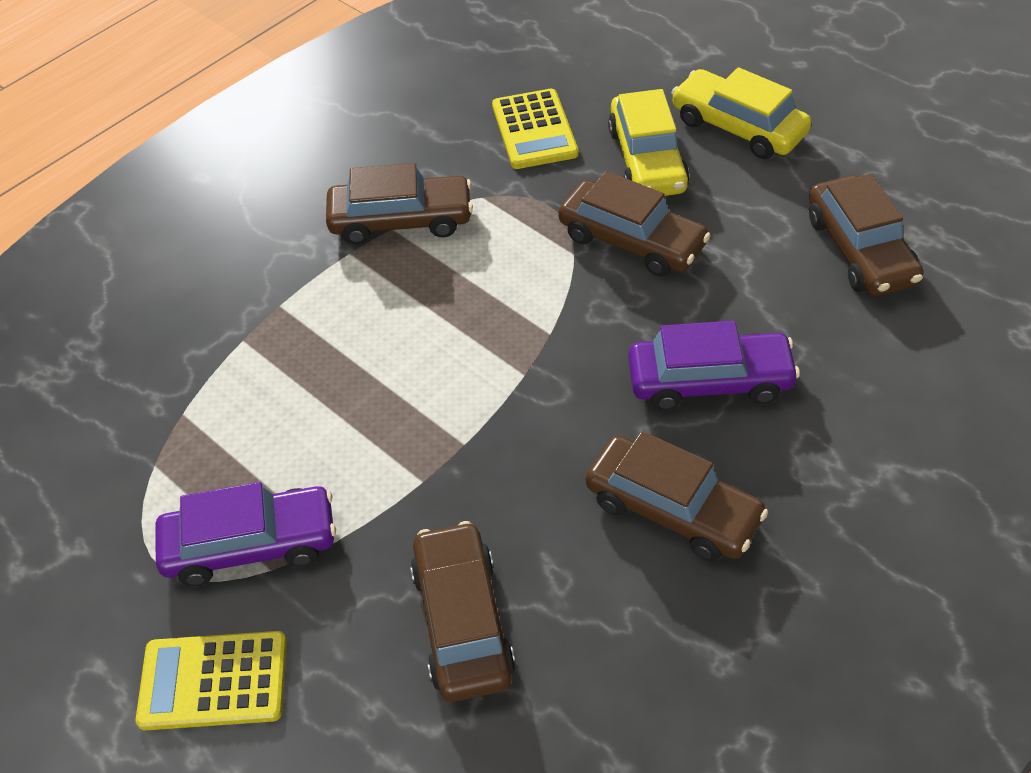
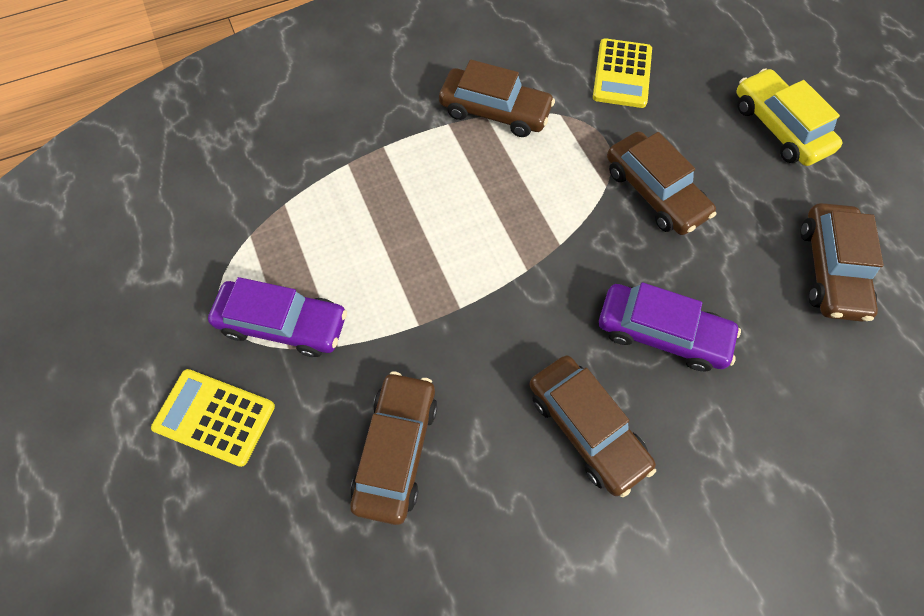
camera: 20 degrees right, 15 degrees up
yellow car [608,89,690,196] -> none

